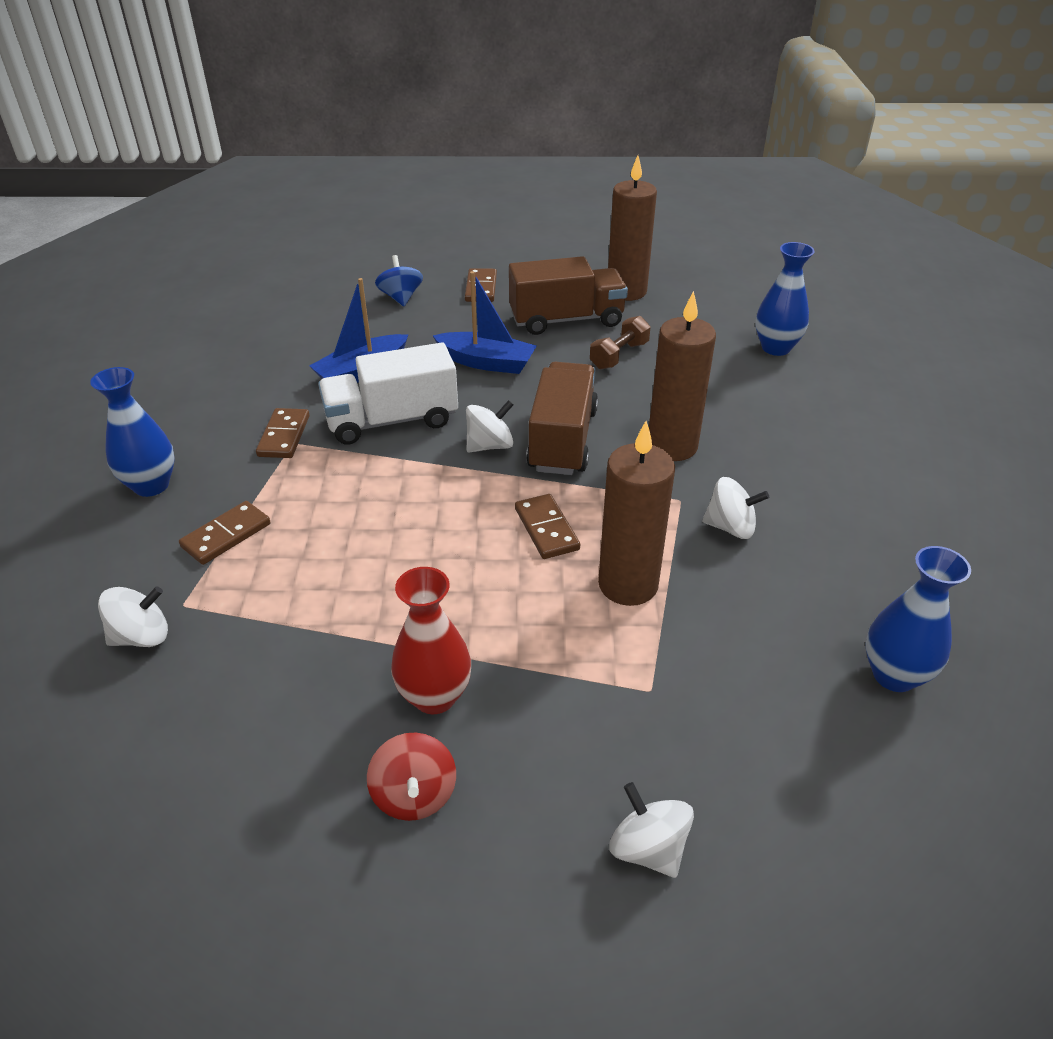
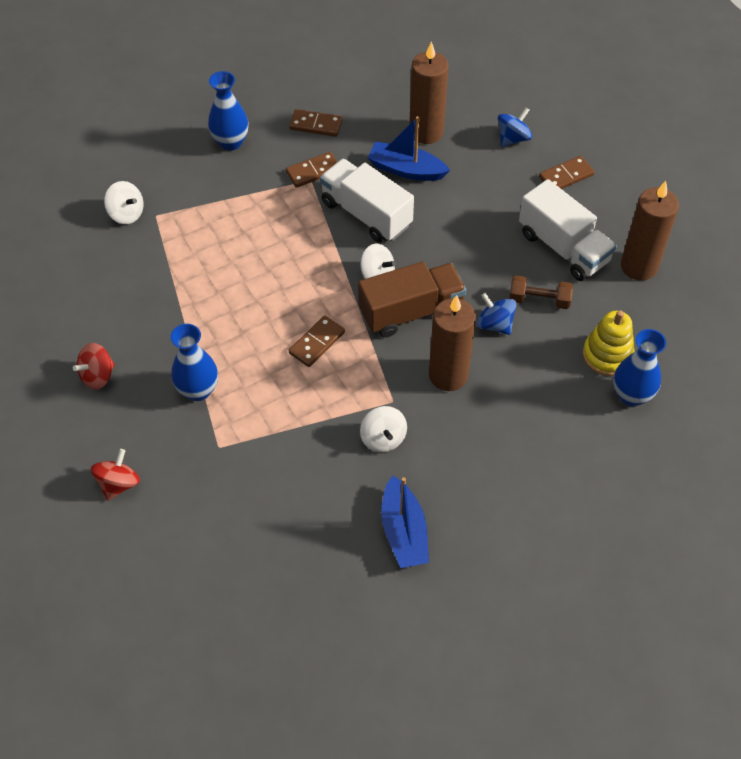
camera: 60 degrees right, 15 degrees up
brown domino [179,501,270,565] -> brown domino moved to [289,109,342,137]
red vase [391,567,471,714] -> none
blue boat [433,271,537,374] -> blue boat moved to [381,475,429,568]
brown truck [509,256,628,335] -> white truck [519,179,617,281]
brown candle [598,421,675,606] -> brown candle moved to [409,41,449,144]
white spinning top [609,782,694,878] -> red spinning top [91,449,140,501]
blue vase [866,546,971,692] -> blue vase moved to [171,324,218,401]
none -> blue spinning top [477,293,516,335]
none -> yellow stacking toy [583,310,635,376]

